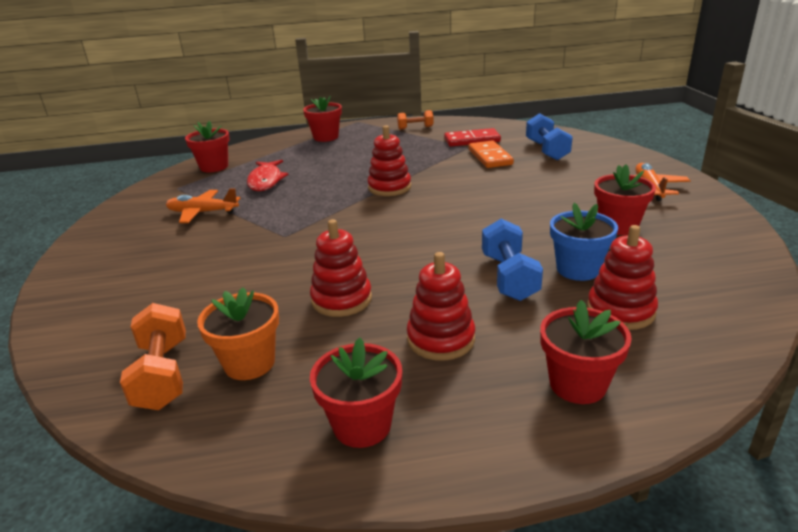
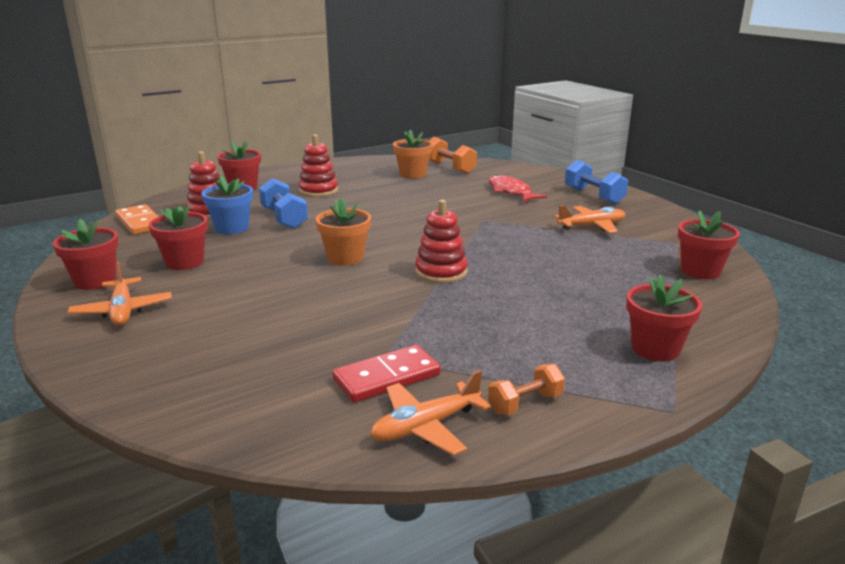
camera: 155 degrees right, 5 degrees down
red fish [247,160,289,191] -> red fish moved to [489,175,547,202]
red stacking toy [310,219,372,317] -> none
red flower pot [310,338,402,448] -> red flower pot moved to [53,219,119,290]
orange domino [469,140,514,168] -> orange domino moved to [115,204,159,235]
blue dumbbell [526,113,573,160] -> blue dumbbell moved to [565,160,628,204]
none -> orange flower pot [316,198,371,266]
none -> orange plane [370,370,491,456]

